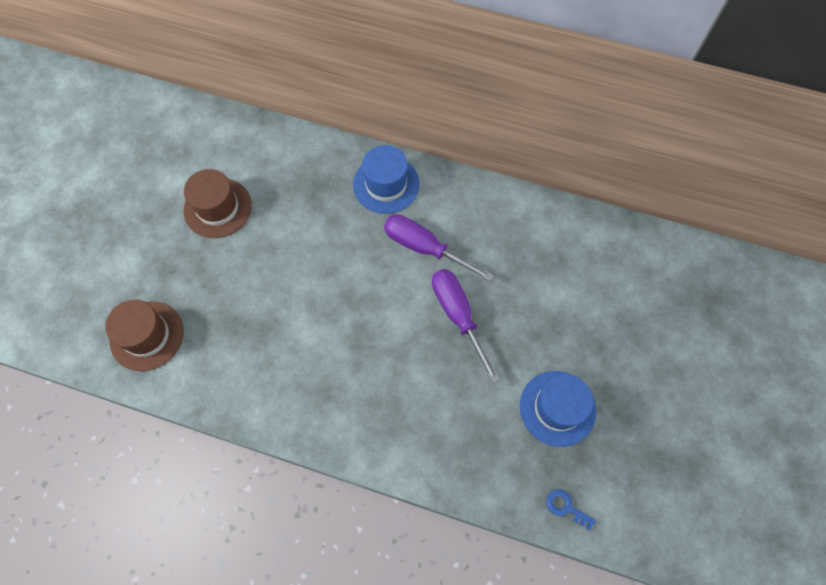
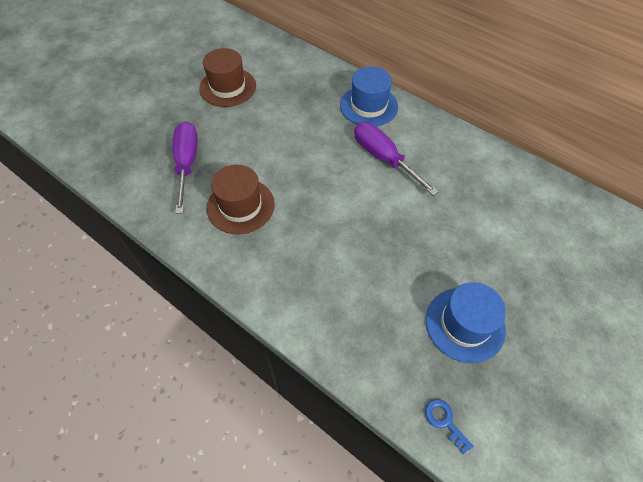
camera: 20 degrees right, 10 degrees down
brown hat [105,300,183,371] -> brown hat moved to [207,165,275,234]
purple screwdriver [432,269,500,384] -> purple screwdriver moved to [173,122,198,214]

